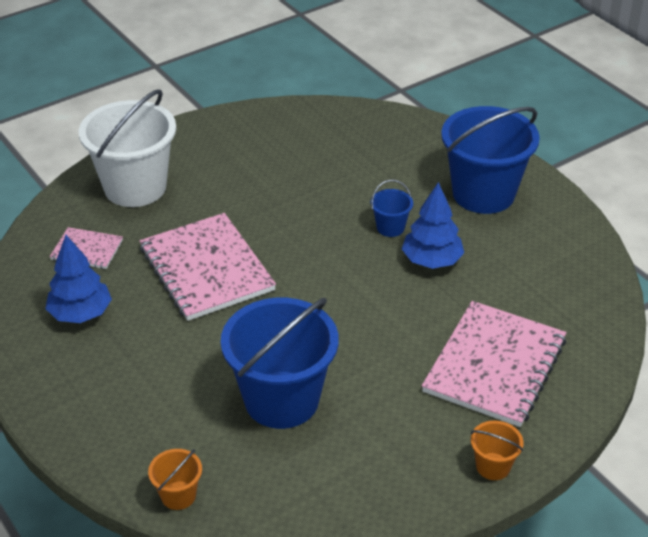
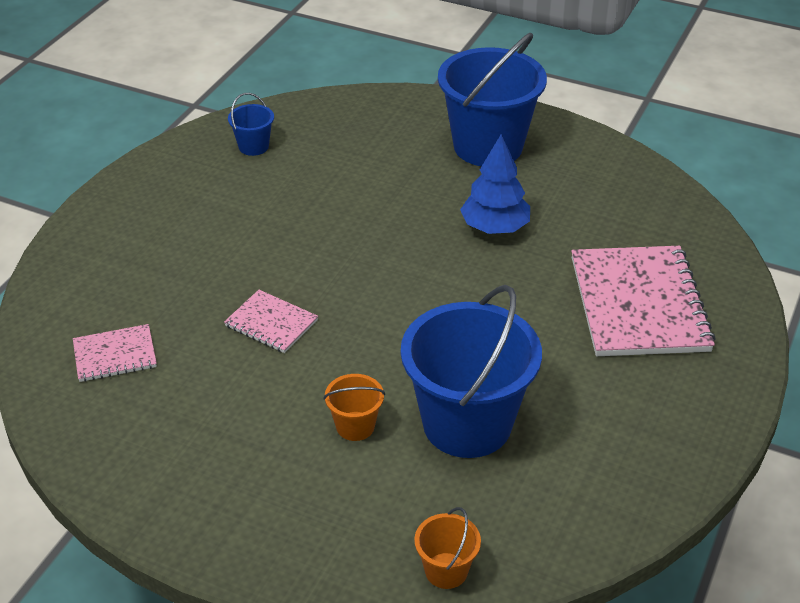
camera: 30 degrees left, 0 degrees up
blue tree [45,235,112,323] -> none
white bucket [79,89,176,207] -> none
pink notebook [139,213,276,321] -> pink notebook [224,290,318,353], size x0.50
blue bucket [370,179,413,237] -> blue bucket moved to [228,93,274,156]
orange bucket [471,421,524,480] -> orange bucket moved to [323,374,385,441]

